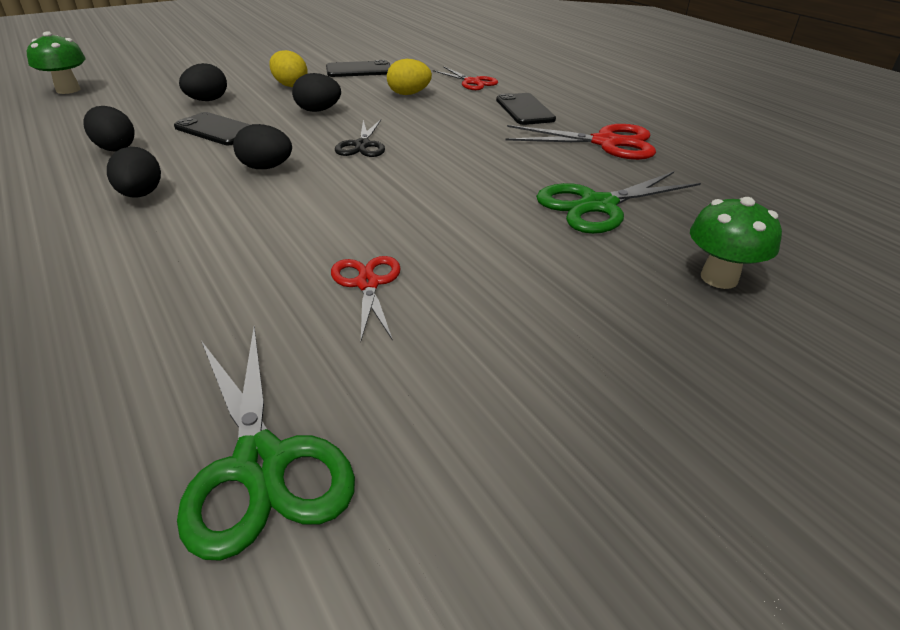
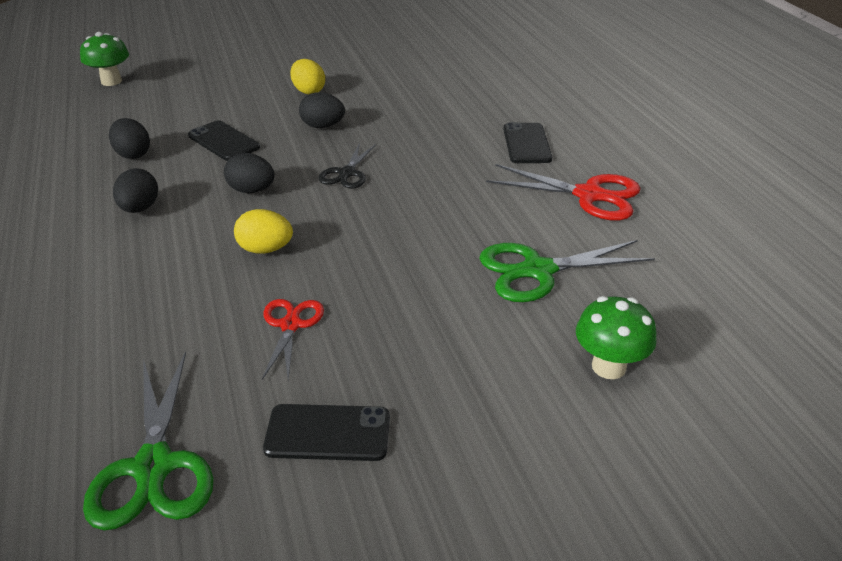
camera: 15 degrees right, 0 degrees up
black egg [179,63,227,101] -> none
black phone [326,60,390,77] -> black phone moved to [263,404,390,461]
yellow egg [387,59,432,95] -> yellow egg moved to [234,209,293,254]
red scissors [433,67,498,90] -> none

